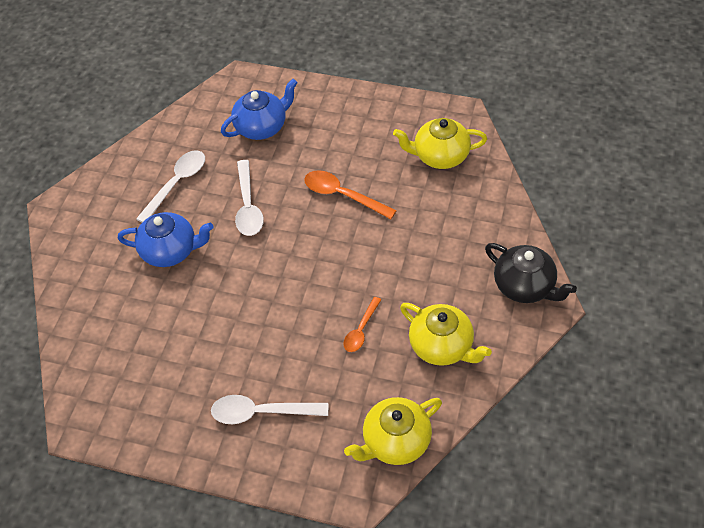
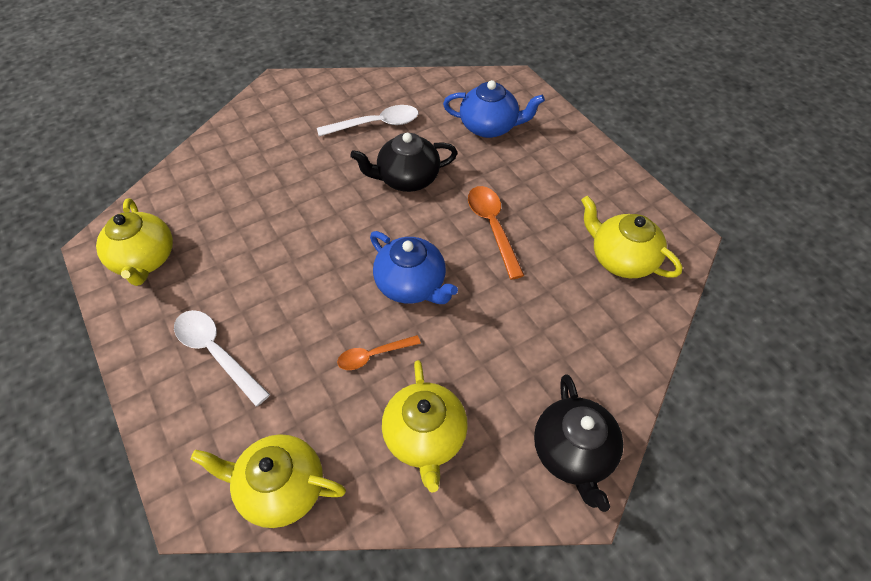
camera: 40 degrees right, 0 degrees up
blue teapot [118,212,214,267] -> blue teapot moved to [370,231,458,304]
white spoon [235,160,264,236] -> black teapot [350,133,457,192]
none -> yellow teapot [96,198,173,286]

